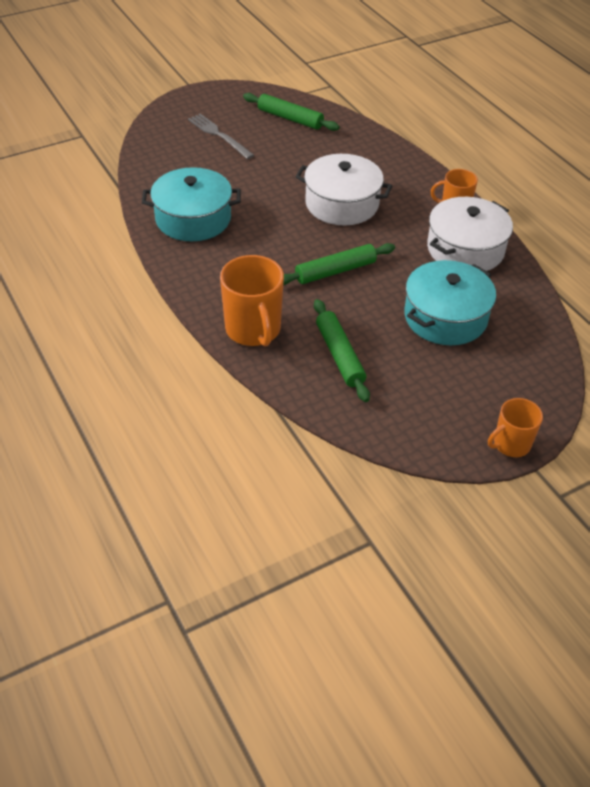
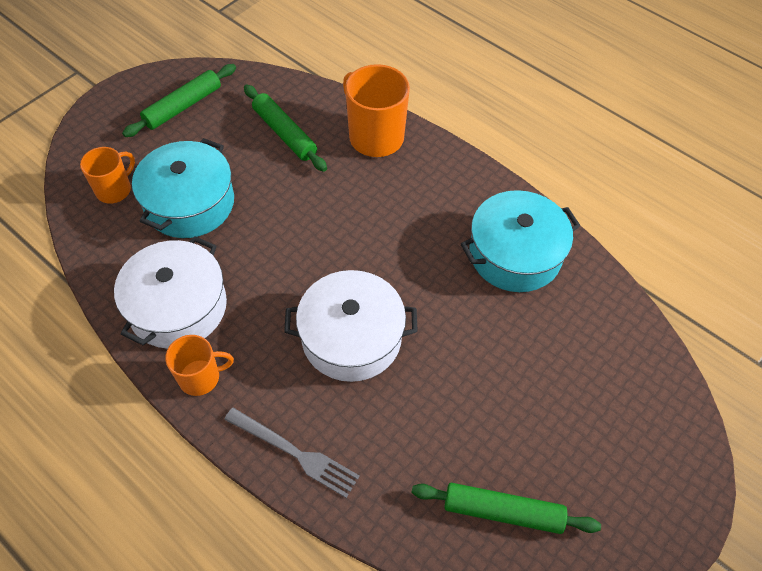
camera: 160 degrees right, 10 degrees up
grey fork [188,114,254,159] -> grey fork moved to [224,408,360,498]
green rolling pin [283,243,395,285] -> green rolling pin moved to [122,64,236,137]
orange mug [488,398,543,457] -> orange mug moved to [80,147,135,204]

